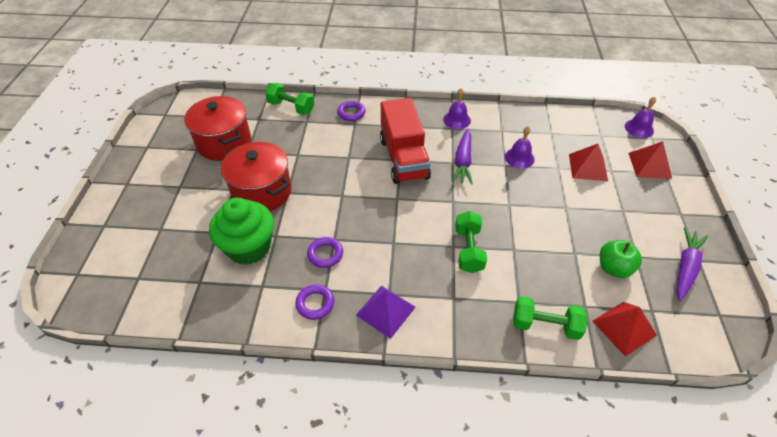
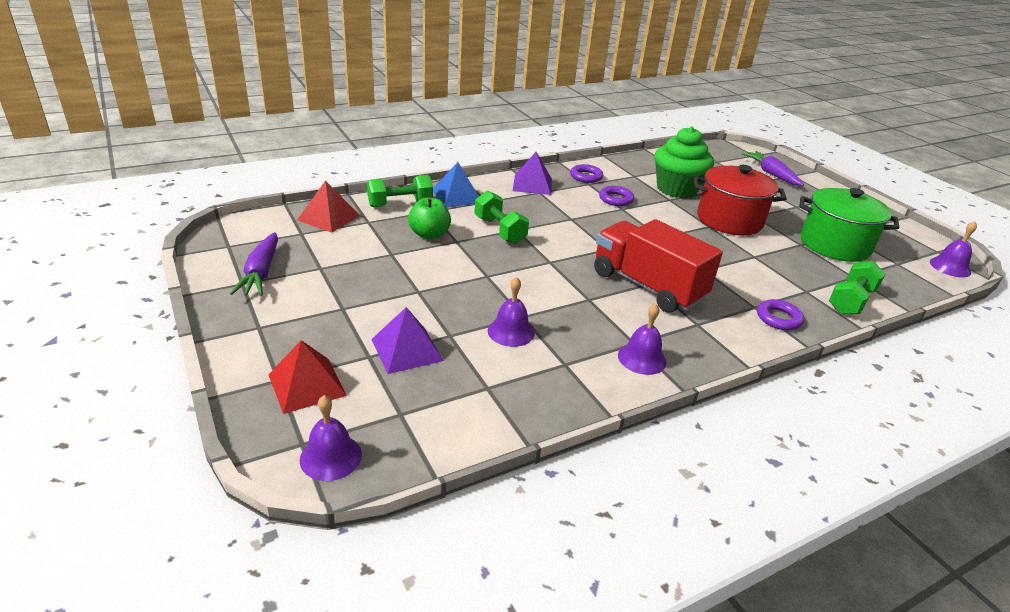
camera: 145 degrees right, 15 degrees down
red pot [184,96,251,161] -> green pot [799,188,899,262]
green dumbbell [265,83,314,115] -> green dumbbell turned 45 degrees counterclockwise [829,261,885,315]
purple carrot [451,129,473,185] -> purple carrot moved to [741,151,804,186]
red pyramid [569,144,608,181] -> purple pyramid [371,307,444,374]
green apple [600,240,642,278] -> green apple moved to [408,197,451,239]
none -> blue pyramid [433,162,479,207]
none -> purple bell [930,221,977,278]

